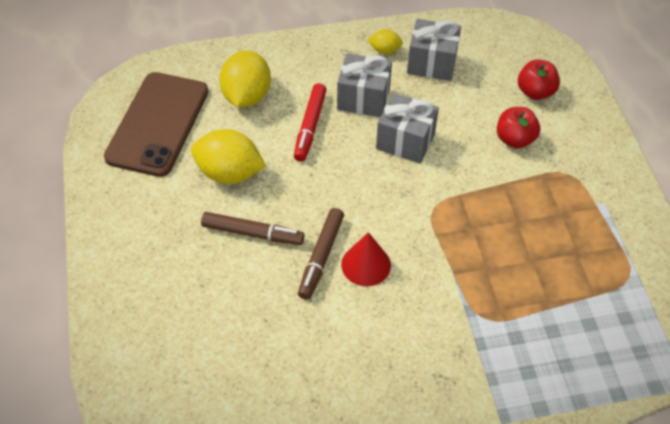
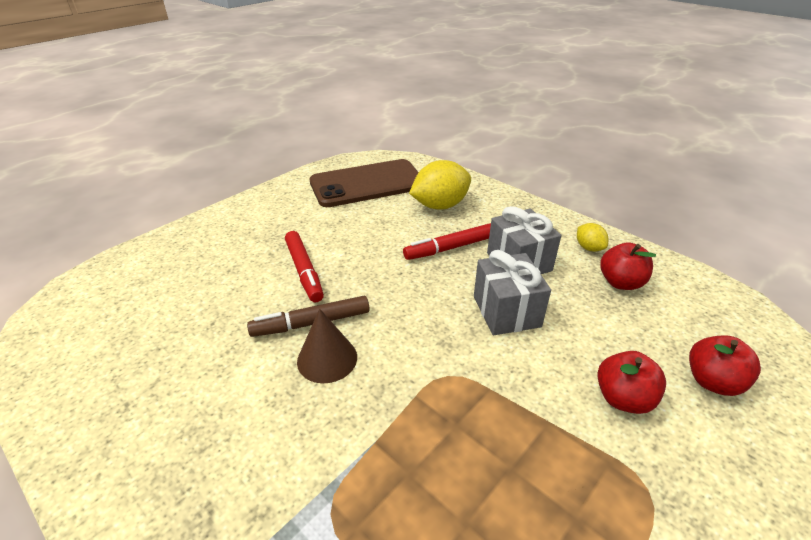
camera: 55 degrees right, 15 degrees down
yellow lemon [191,129,266,184] -> none
brown marker [201,212,305,245] -> red marker [285,231,324,302]
red cone [341,232,391,286] -> brown cone [297,309,357,383]
grey gift [407,19,461,81] -> red apple [600,242,656,290]

